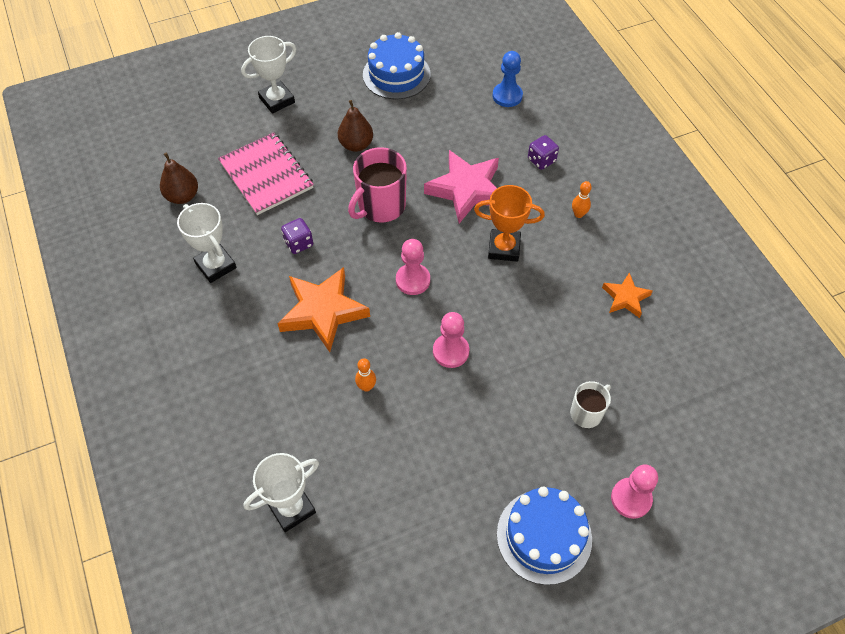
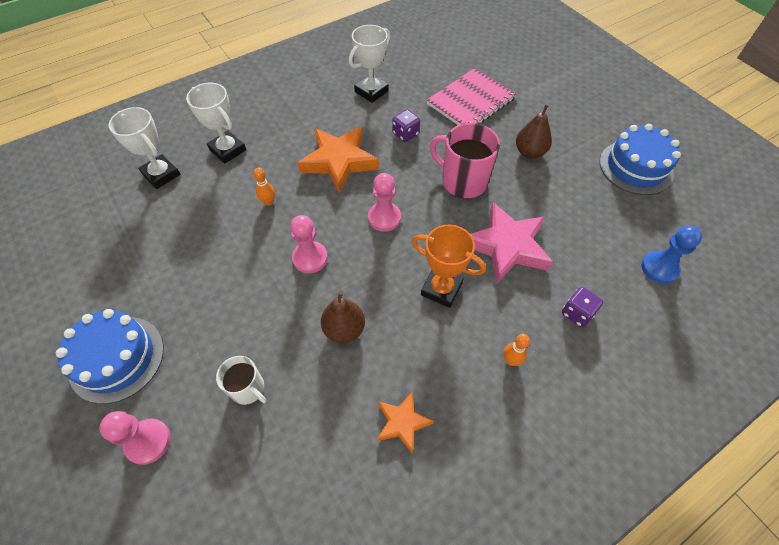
camera: 80 degrees right, 0 degrees up
brown pear [160,153,198,204] -> brown pear moved to [321,292,365,343]
white trophy [241,36,296,114] -> white trophy moved to [186,83,246,164]
orange trophy [474,185,545,262] -> orange trophy turned 60 degrees counterclockwise [412,225,486,308]

